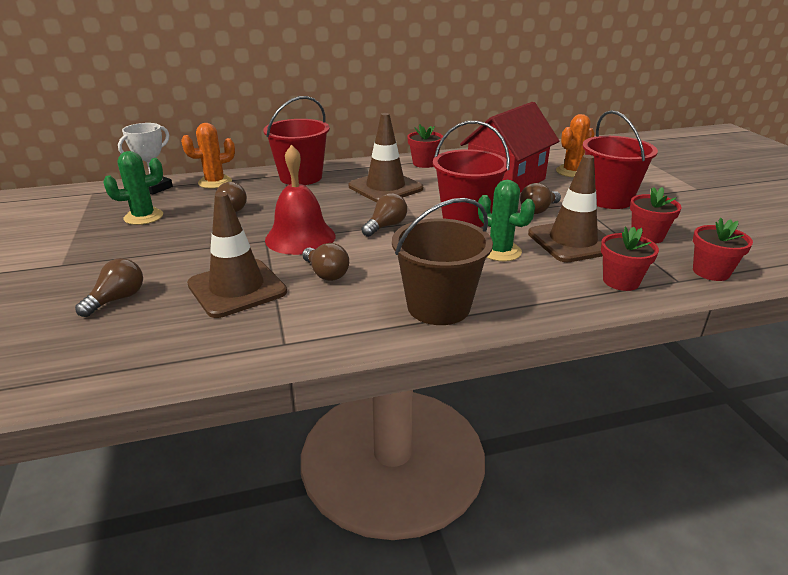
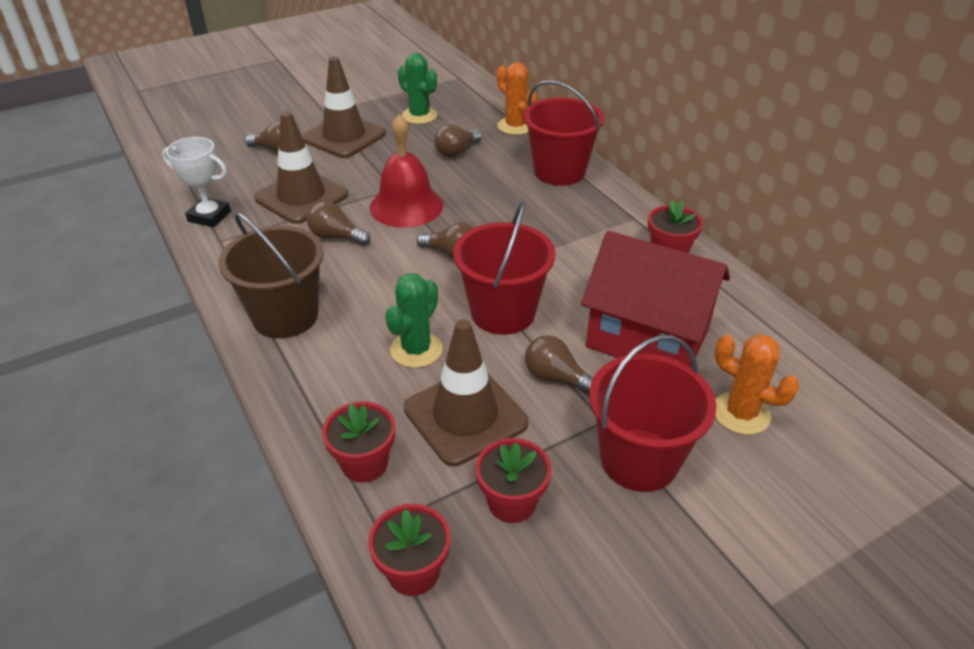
camera: 75 degrees right, 10 degrees up
white trophy [118,123,173,195] -> white trophy moved to [162,137,231,227]
brown light bulb [302,243,349,281] -> brown light bulb turned 75 degrees clockwise [307,201,370,246]
brown traffic cone [349,113,423,202] -> brown traffic cone moved to [302,57,386,158]

